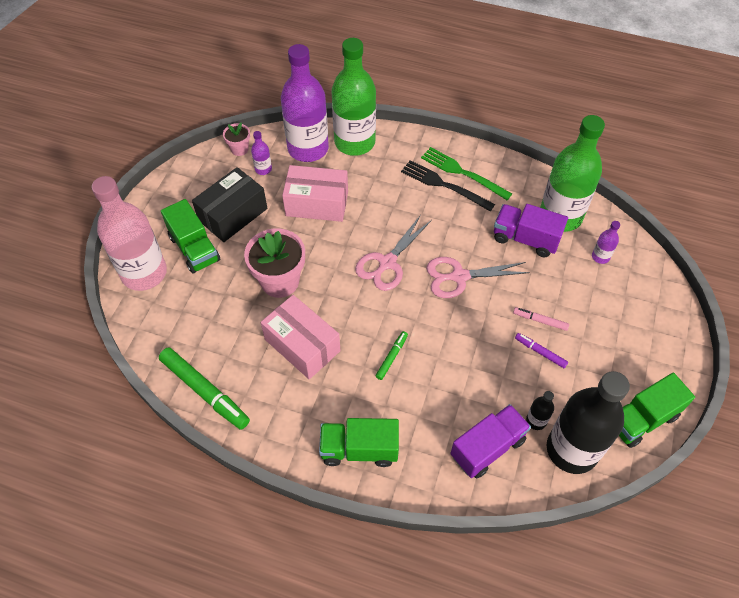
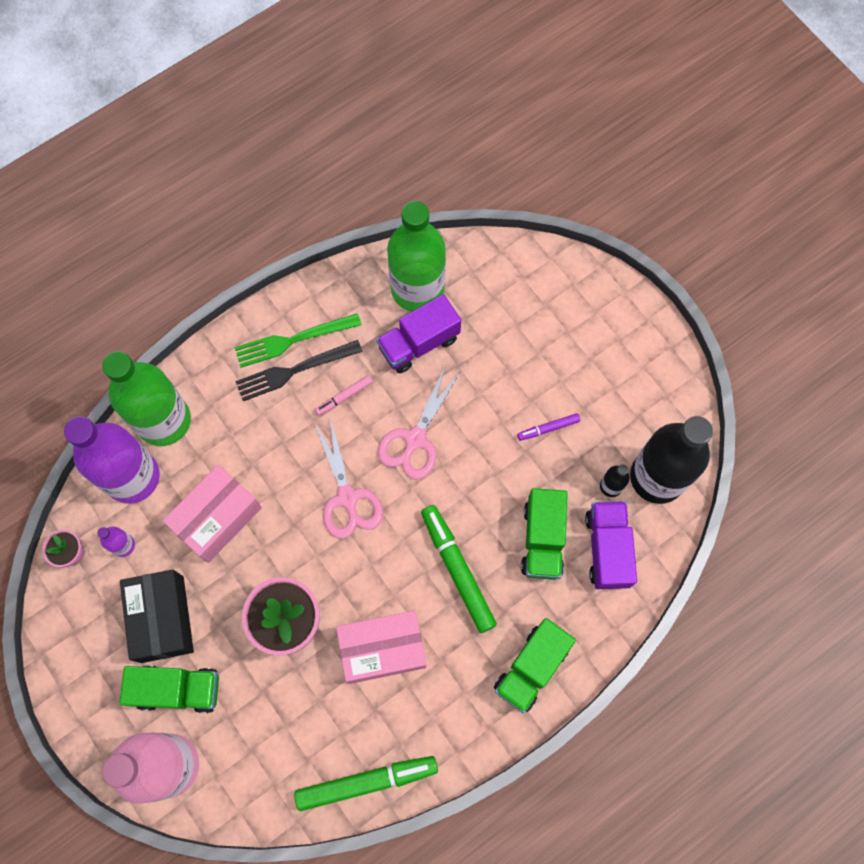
camera: 55 degrees left, 15 degrees up
green marker [375,331,408,380] -> green marker [421,505,497,633], size x2.01
pink marker [513,307,569,331] -> pink marker moved to [315,375,373,416]
purple bottle [592,221,620,264] -> none
green truck [619,373,695,448] -> green truck moved to [521,488,568,580]

